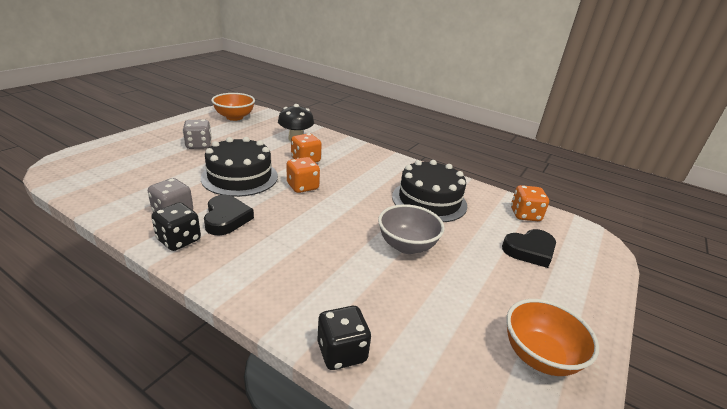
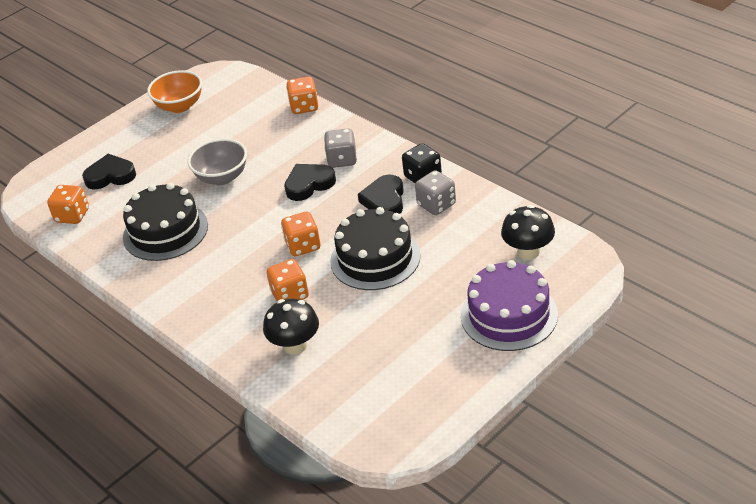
camera: 160 degrees left, 10 degrees up
grey dice [183,119,212,149] -> grey dice moved to [324,128,357,168]
orange bowl [211,93,255,121] -> none
black dice [317,306,371,370] -> orange dice [286,77,318,114]
none -> black heart [284,164,336,201]
none -> purple cake [461,260,558,351]
none -> black mushroom [501,205,555,260]

